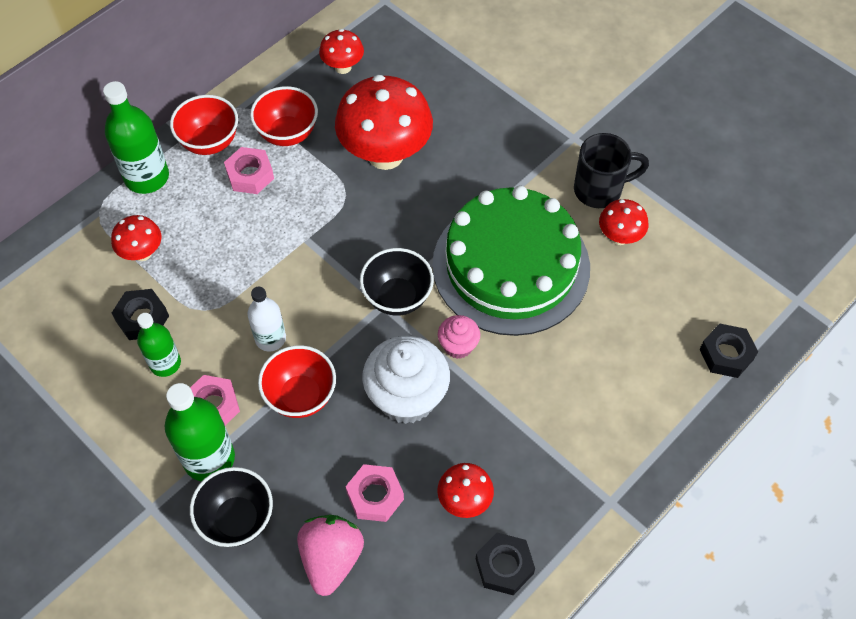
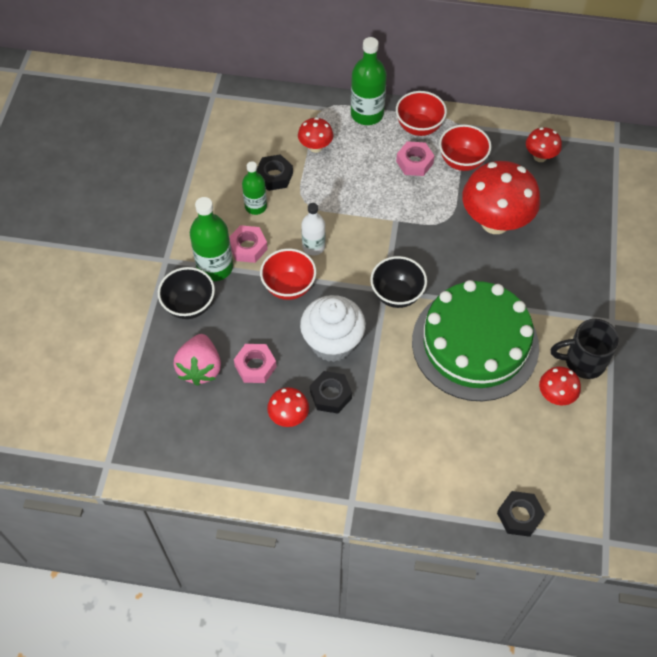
camera: 55 degrees right, 0 degrees up
pink strawberry [297,515,364,596] -> pink strawberry turned 120 degrees clockwise [173,334,221,386]
pink cupcake [438,315,480,359] -> none
black nut [476,533,535,595] -> black nut moved to [310,371,352,413]
black mug [574,133,649,208] -> black mug turned 135 degrees clockwise [551,319,620,379]

